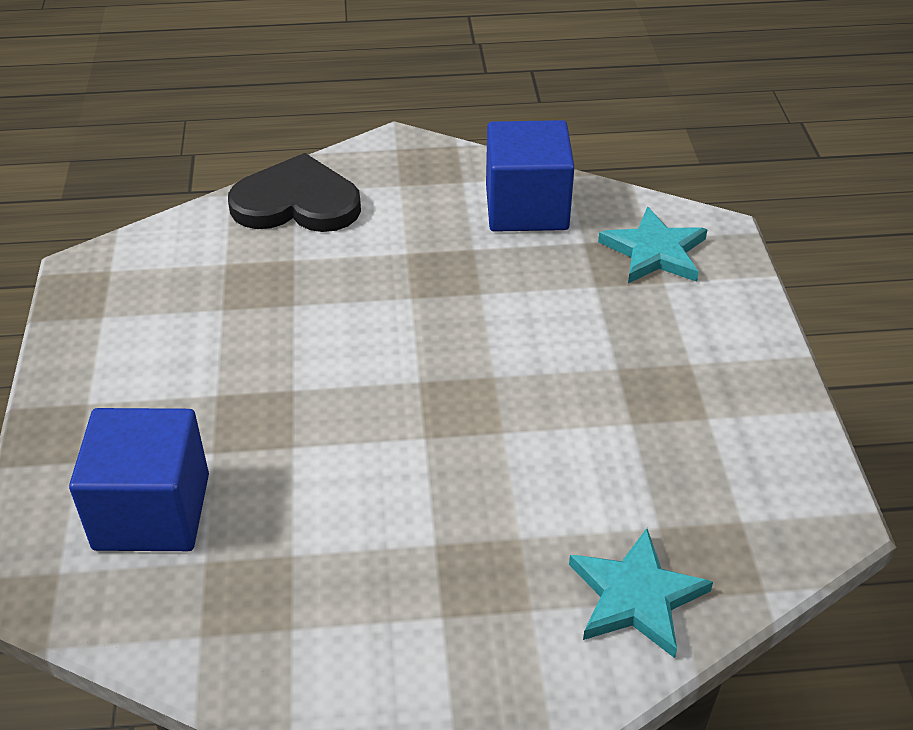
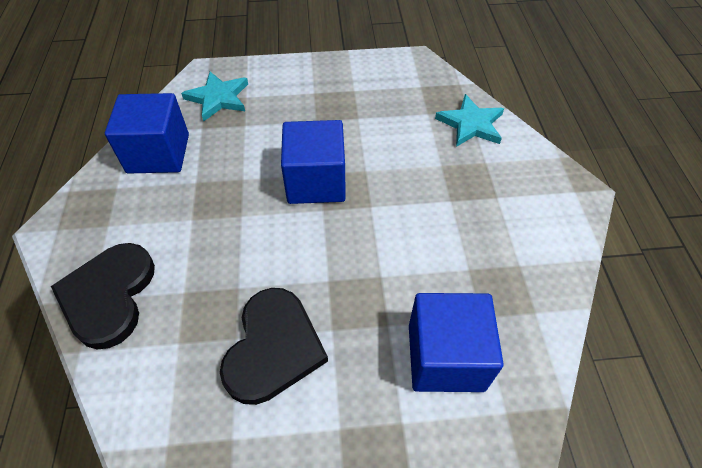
camera: 90 degrees left, 10 degrees up
none -> black heart [220,288,328,405]
none -> blue cube [281,120,346,204]

